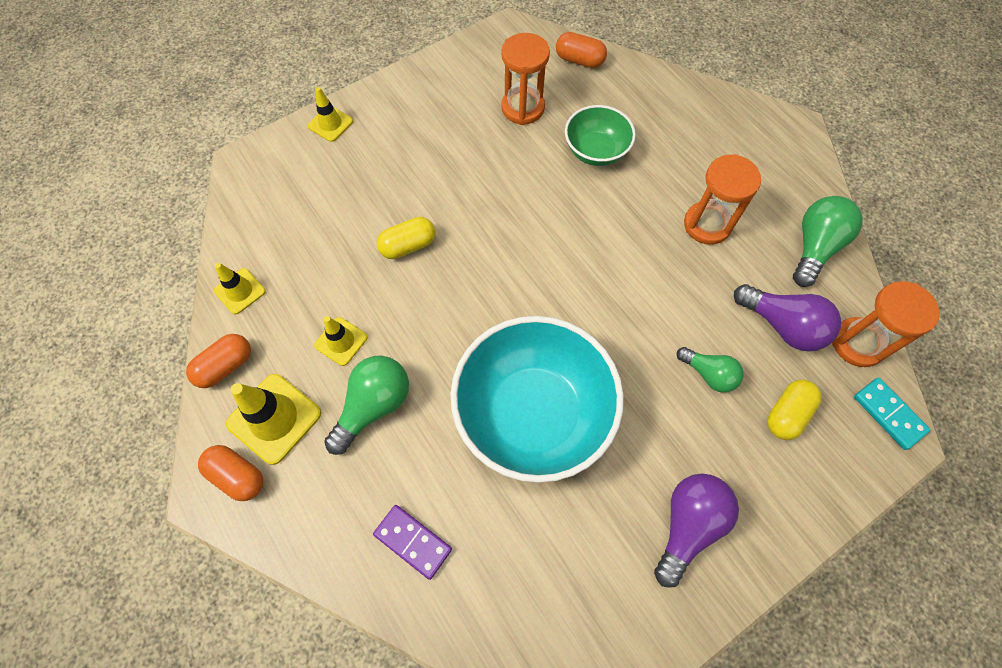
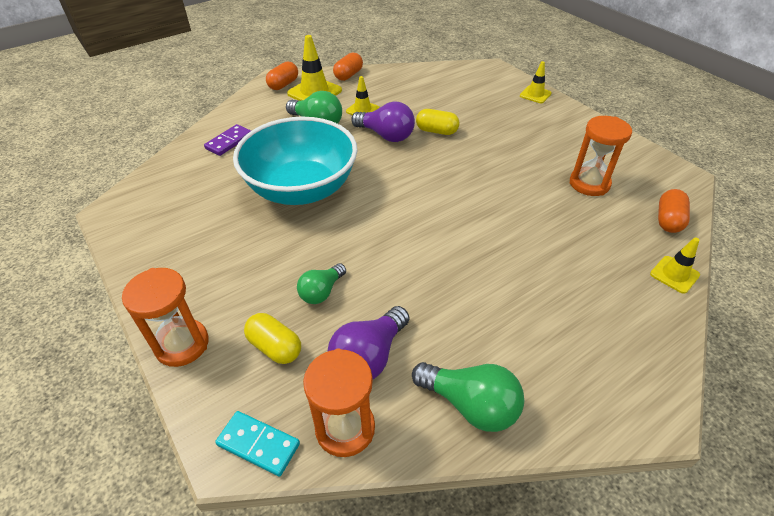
camera: 90 degrees right, 20 degrees down
orange capsule [186,334,251,388] -> orange capsule turned 75 degrees clockwise [333,52,363,81]
yellow traffic cone [214,263,265,315] -> yellow traffic cone moved to [650,237,700,294]
yellow capsule [377,217,435,259] -> yellow capsule turned 45 degrees counterclockwise [416,109,460,135]
green bowl [565,105,636,166] -> none
purple light bulb [654,473,739,588] -> purple light bulb moved to [351,101,415,142]
orange hourglass [684,154,761,245] -> orange hourglass moved to [122,268,209,367]
turquoise domino [854,378,931,450] -> turquoise domino turned 60 degrees clockwise [215,411,300,477]

